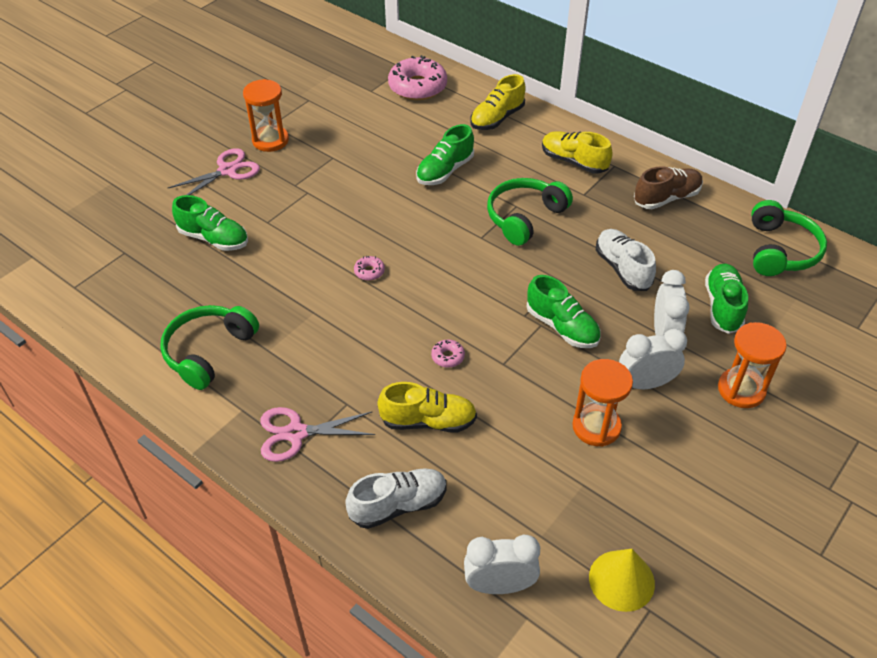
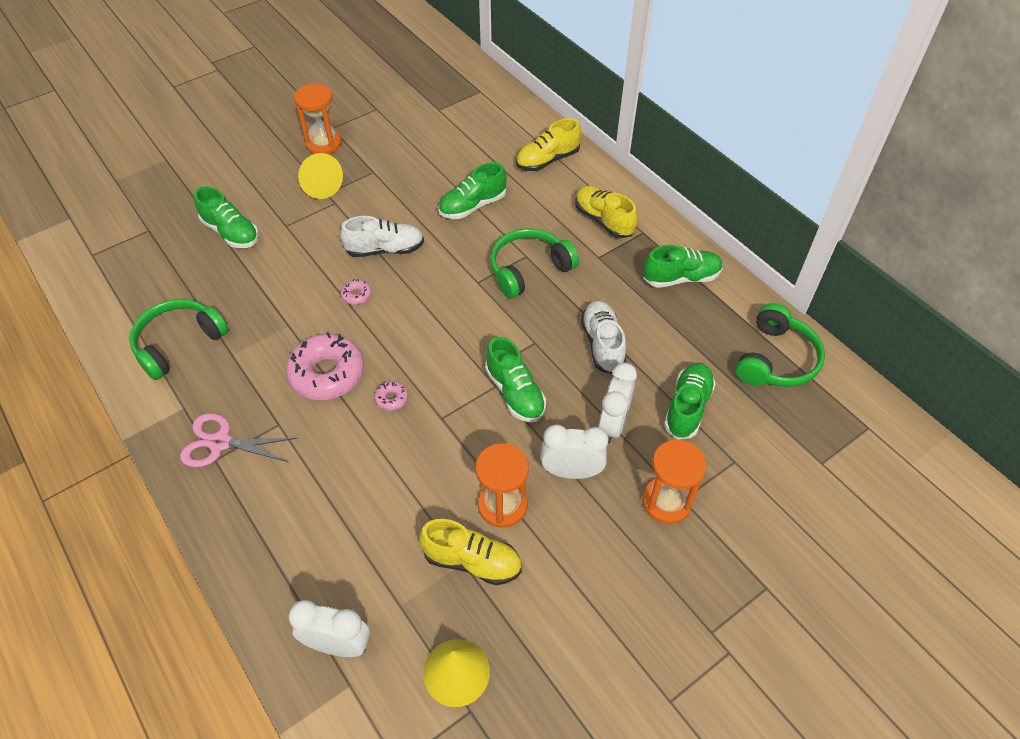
camera: 15 degrees right, 5 degrees up
pink scissors [168,148,260,195] -> none
white shoe [345,468,447,529] -> white shoe moved to [340,216,424,257]
yellow shoe [377,382,477,433] -> yellow shoe moved to [419,519,522,585]
pink donut [388,55,447,100] -> pink donut moved to [286,332,364,400]
brown shoe [634,166,703,209] -> green shoe [643,245,723,288]
none -> yellow cone [298,153,343,199]

